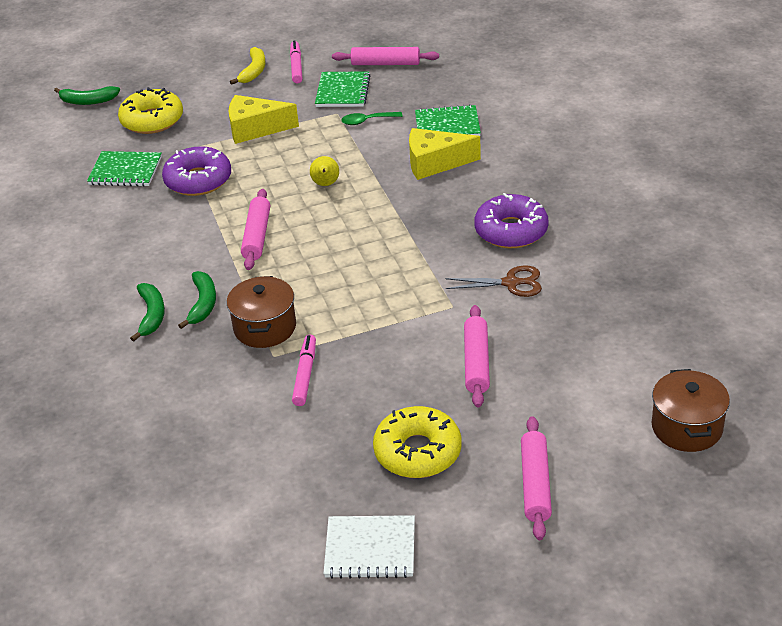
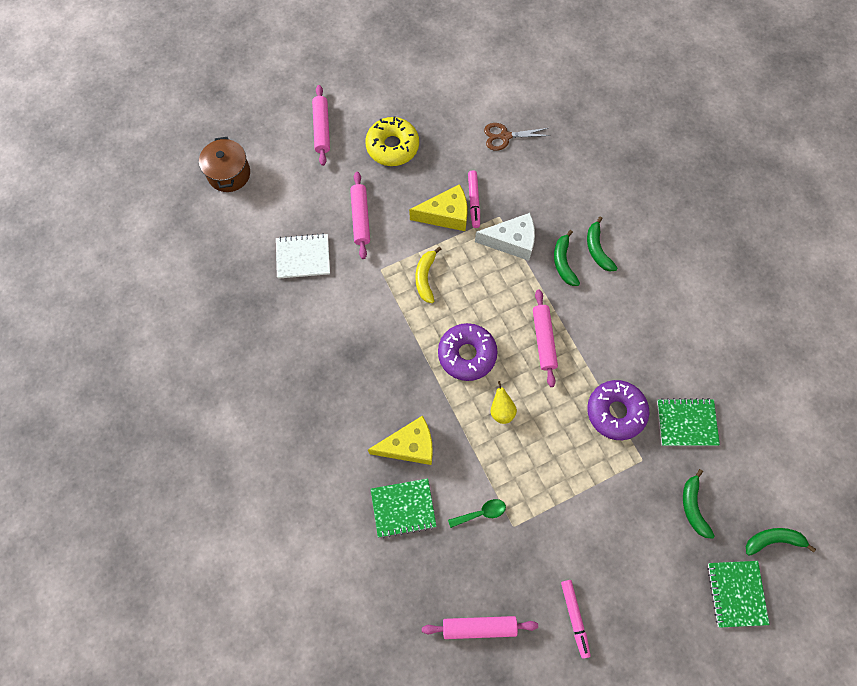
camera: 170 degrees right, 30 degrees up
yellow donut [118,87,183,134] -> green banana [683,469,715,539]
brown pot [227,276,296,348] -> white cheese [475,213,535,261]
yellow cheese [228,95,299,144] -> yellow cheese moved to [409,184,467,231]
yellow banana [230,47,265,85] -> yellow banana moved to [415,247,441,303]
green notebook [315,71,371,107] -> green notebook moved to [707,561,770,628]
white notebook [323,515,415,579] -> white notebook moved to [276,233,330,279]
brown scissors [446,265,542,297] -> brown scissors moved to [484,123,551,151]
purple donut [474,193,549,248] -> purple donut moved to [438,323,498,381]

